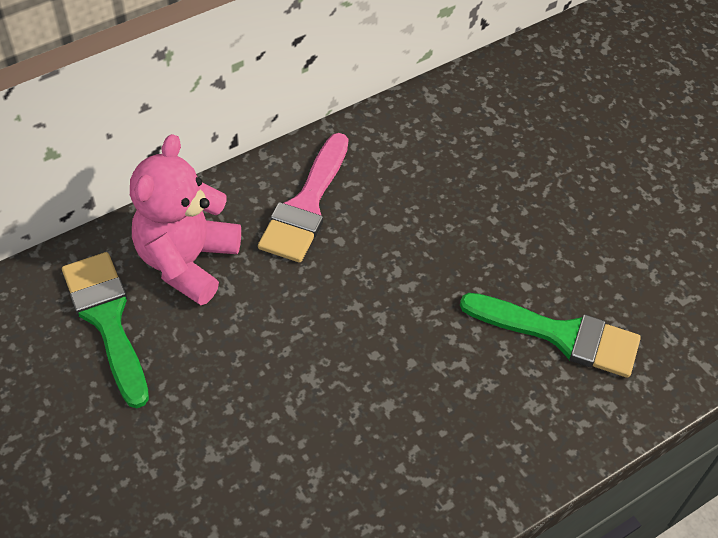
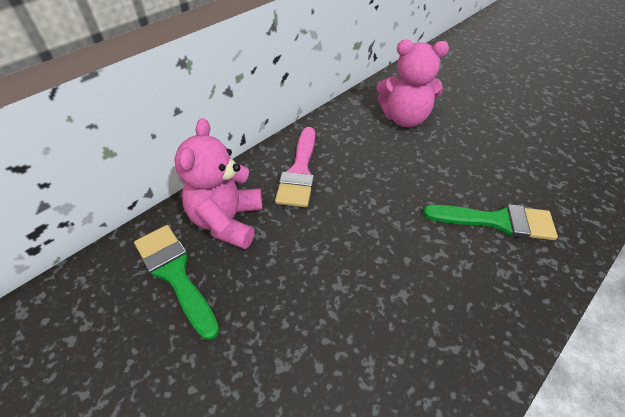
camera: 10 degrees left, 5 degrees down
none -> pink teddy bear [376,39,449,127]

